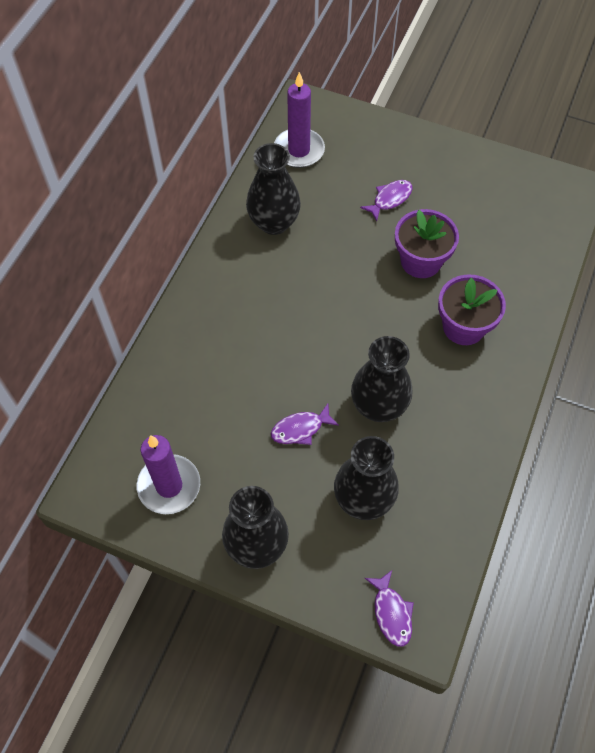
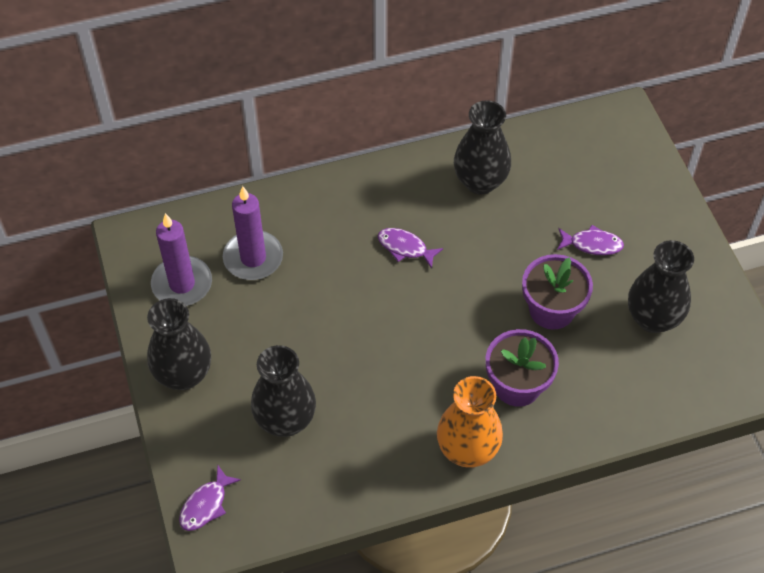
camera: 50 degrees right, 5 degrees down
purple fish [271,404,339,445] -> purple fish moved to [377,228,443,269]
purple candle [274,72,325,168] -> purple candle moved to [223,186,283,280]
black vase [351,336,412,422] -> black vase moved to [628,240,694,333]
none -> orange vase [437,376,503,468]

